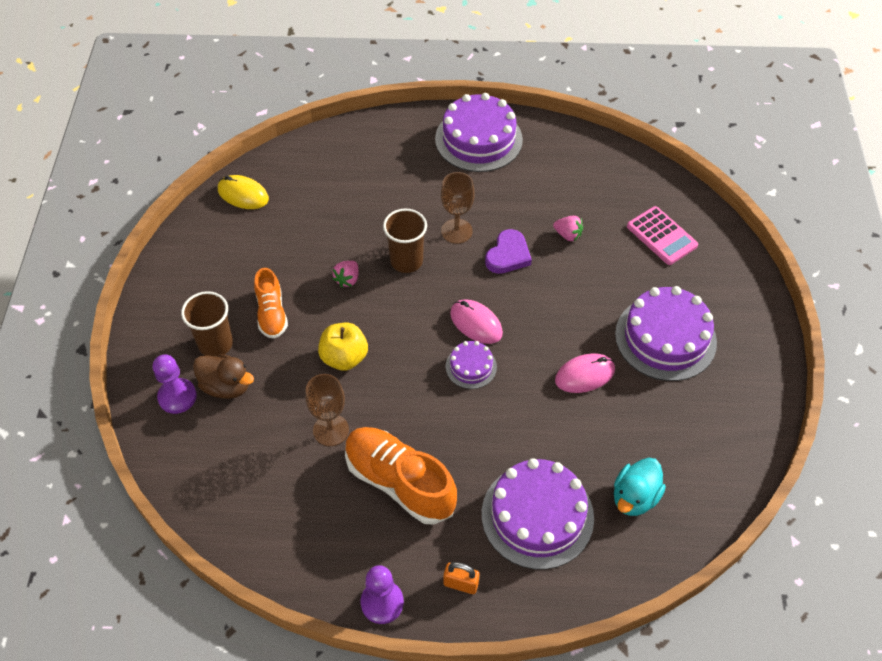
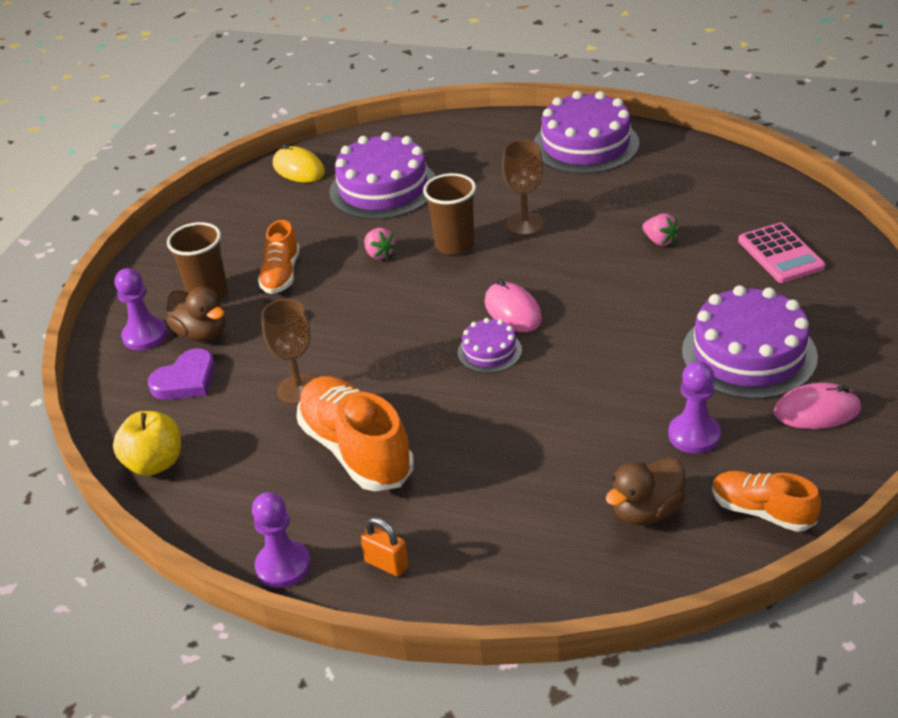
camera: 20 degrees right, 15 degrees down
yellow apple [318,323,368,371] -> yellow apple moved to [113,411,181,476]
pink strawberry [332,261,359,287] -> pink strawberry turned 75 degrees counterclockwise [364,228,397,259]
purple cake [482,458,594,569] -> purple cake moved to [329,132,436,219]
purple heart [485,229,532,274] -> purple heart moved to [148,348,215,400]
pink mouse [555,353,615,393] -> pink mouse moved to [774,383,861,429]
turquoise duck [614,458,666,516] -> brown duck [606,457,686,525]
none -> purple pawn [668,361,721,454]
none -> orange shoe [712,471,821,532]

